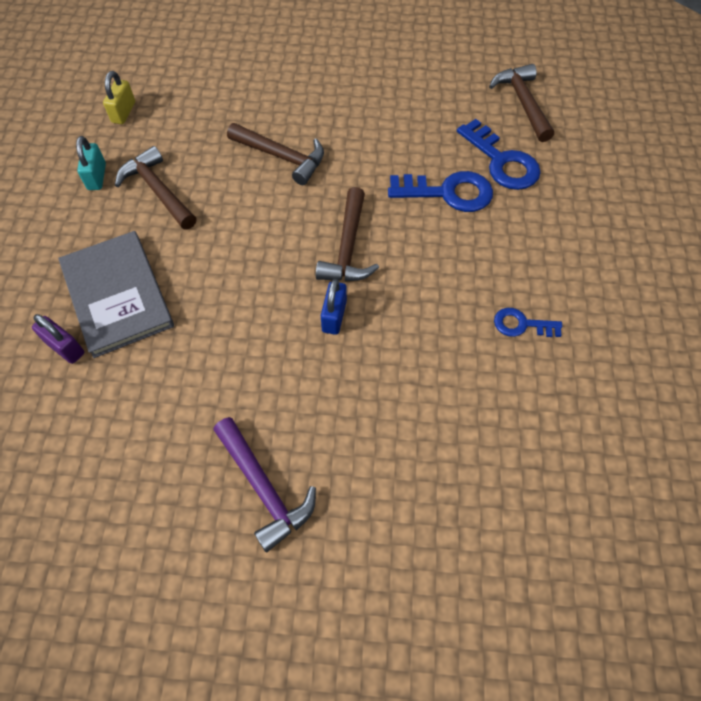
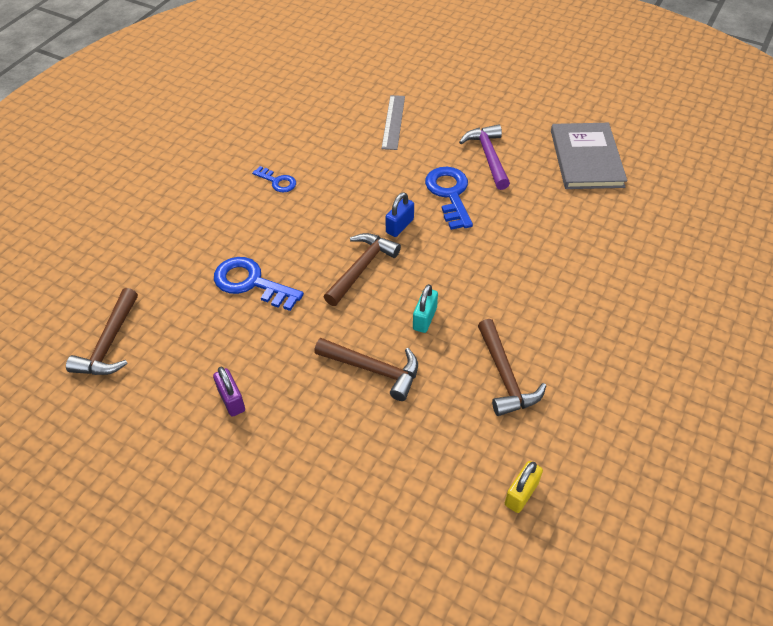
camera: 155 degrees left, 10 degrees down
purple padlock [32,314,84,364] -> purple padlock moved to [213,367,245,417]
grey book [58,231,174,358] -> grey book moved to [551,123,627,189]
turquoise padlock [76,136,106,190] -> turquoise padlock moved to [413,284,438,333]
brown hammer [227,123,324,185] -> brown hammer turned 150 degrees clockwise [314,338,418,401]
blue key [457,119,541,190] -> blue key moved to [425,167,473,230]
none -> grey ruler [381,95,405,150]

